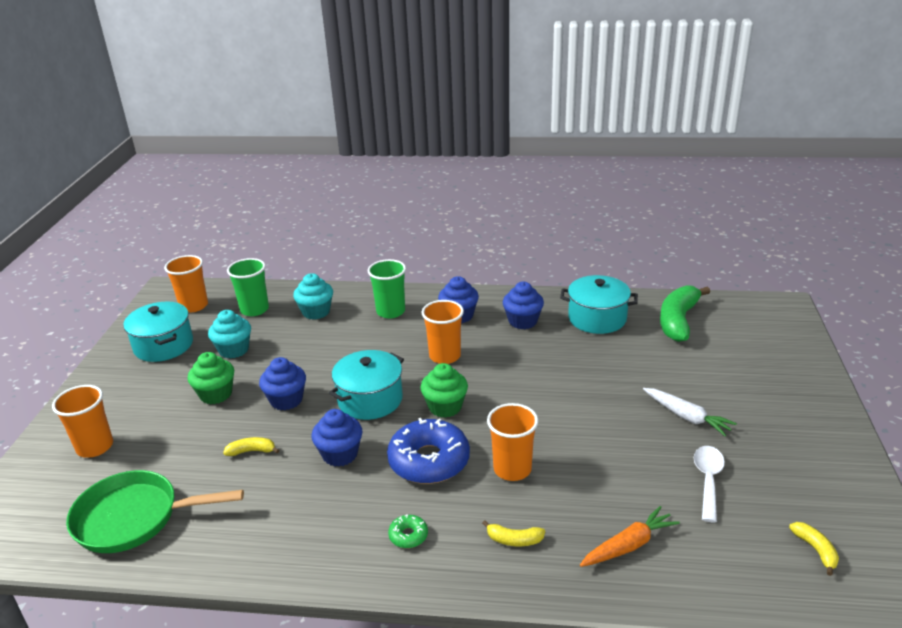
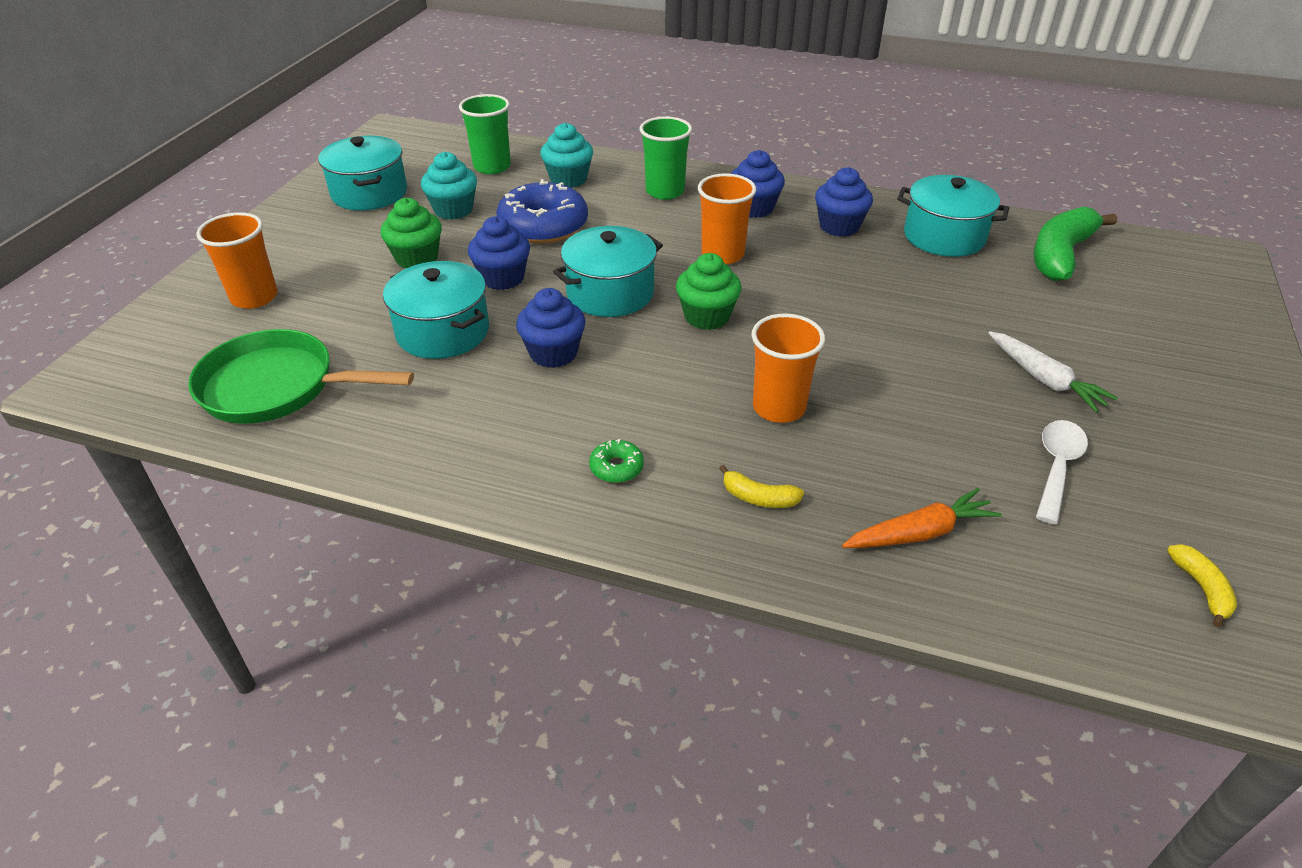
camera: 10 degrees right, 10 degrees up
orange cup [164,255,208,313] -> none
yellow banana [223,437,279,456] -> turquoise pot [383,261,489,359]
blue donut [387,418,470,484] -> blue donut moved to [496,179,588,244]

